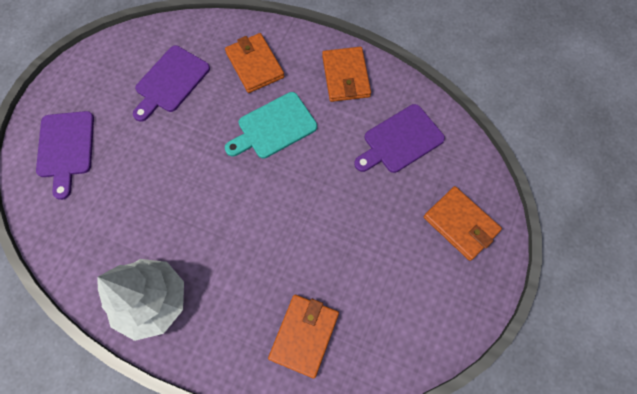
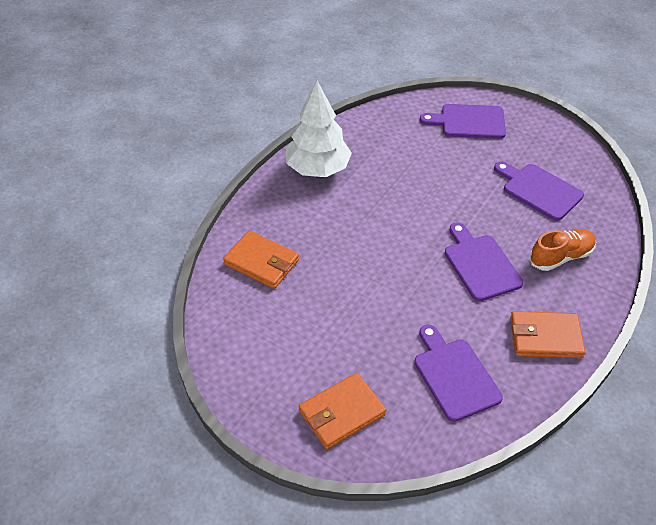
camera: 100 degrees right, 20 degrees down
orange wallet [225,33,285,93] -> orange shoe [530,229,596,271]
turquoise cutting board [225,92,317,159] -> purple cutting board [445,222,523,301]

